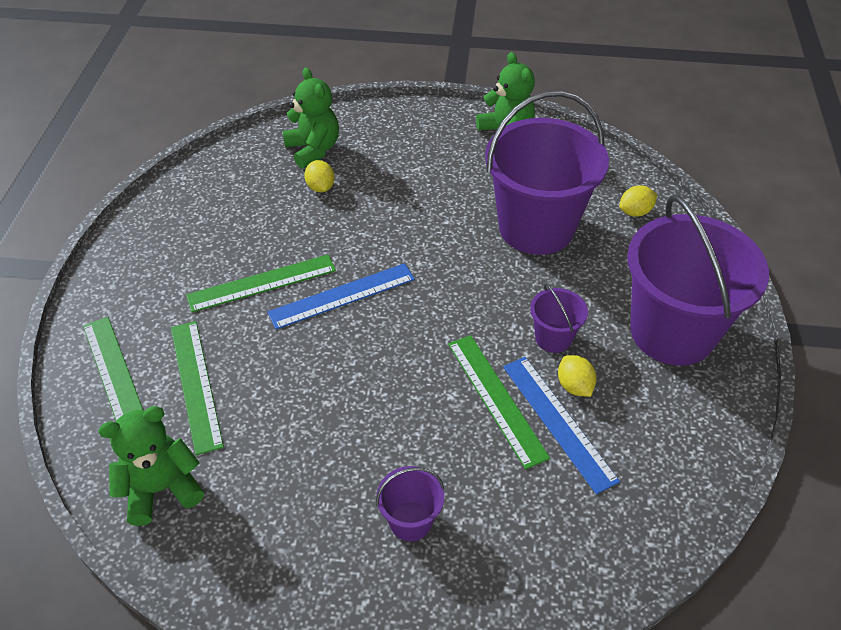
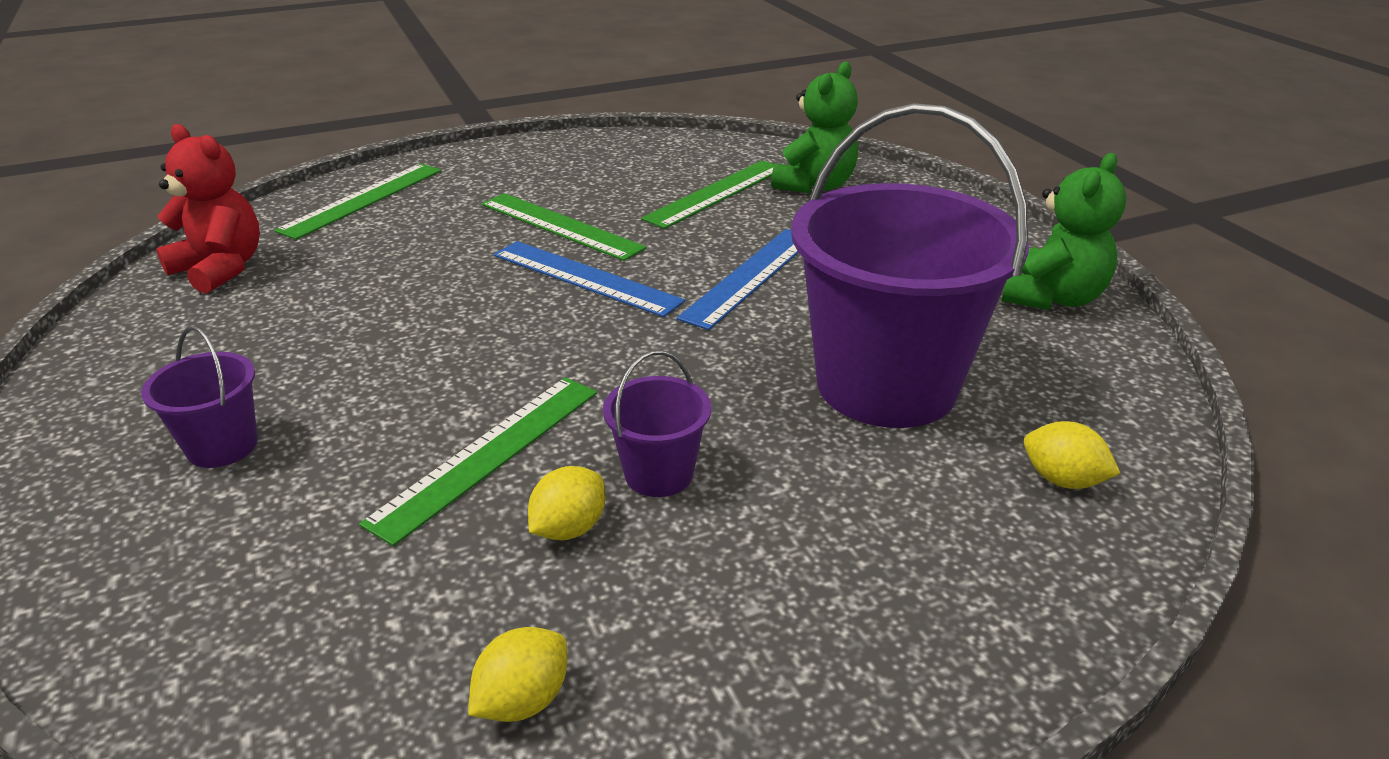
camera: 60 degrees right, 15 degrees down
green teddy bear [98,406,204,526] -> red teddy bear [156,124,260,294]
green ruler [171,321,224,455] -> green ruler moved to [641,160,775,229]
yellow lemon [304,160,335,192] -> yellow lemon moved to [468,627,567,722]
blue ruler [503,357,620,495] -> blue ruler moved to [677,229,799,330]
purple bucket [627,195,769,366] -> none

